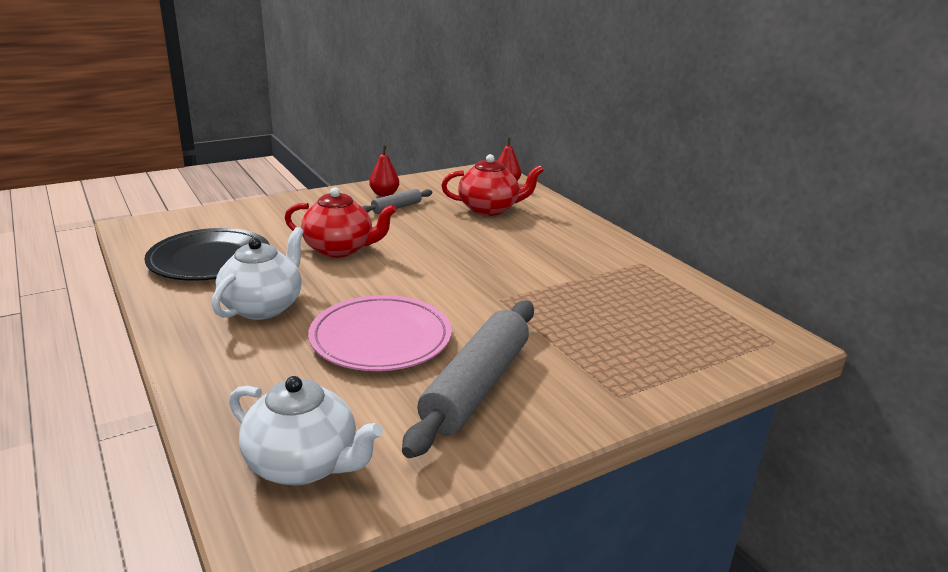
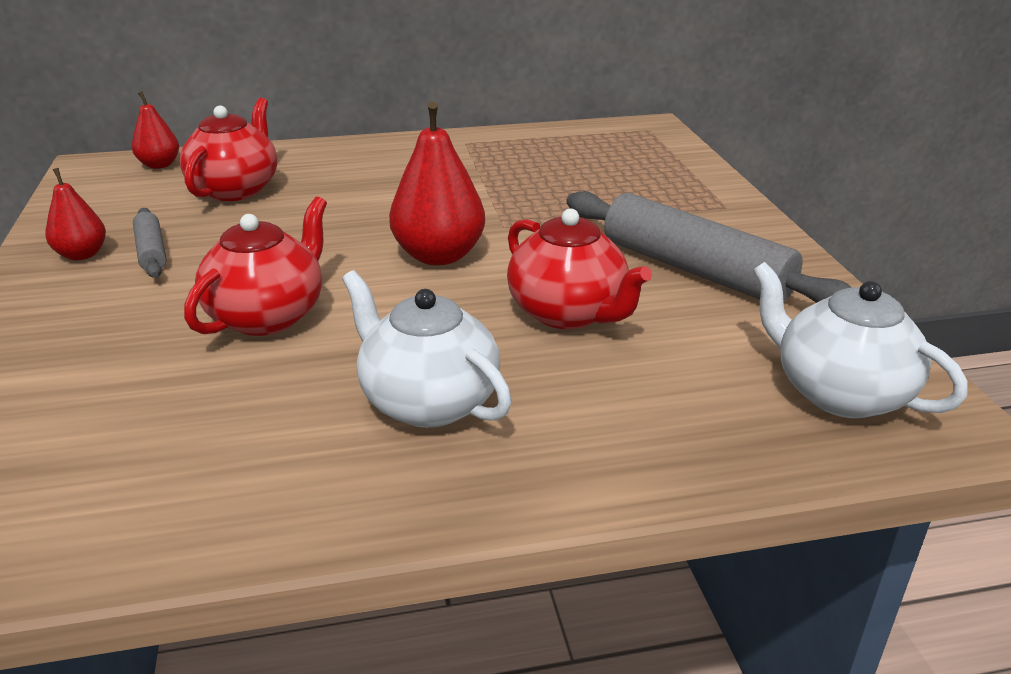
camera: 70 degrees left, 5 degrees up
black plate [145,228,270,281] -> none
white teapot [229,376,383,485] -> white teapot turned 90 degrees counterclockwise [753,262,968,418]
pink plate [308,295,452,371] -> red teapot [507,209,652,329]
none -> red pear [389,102,485,265]

